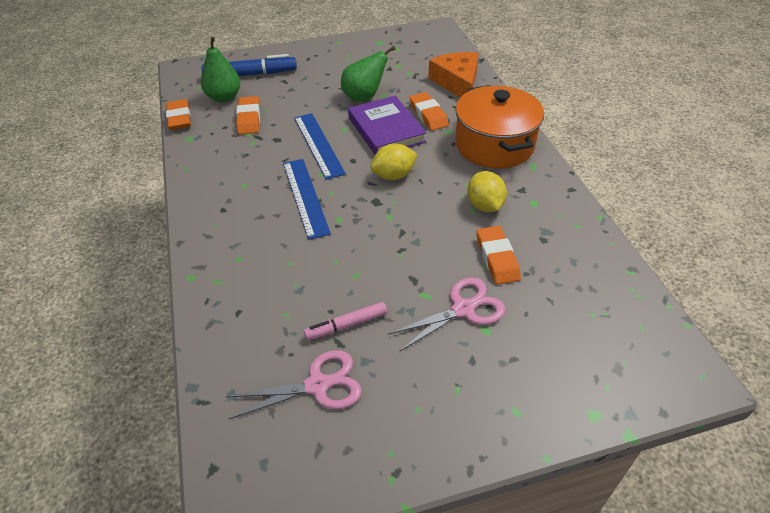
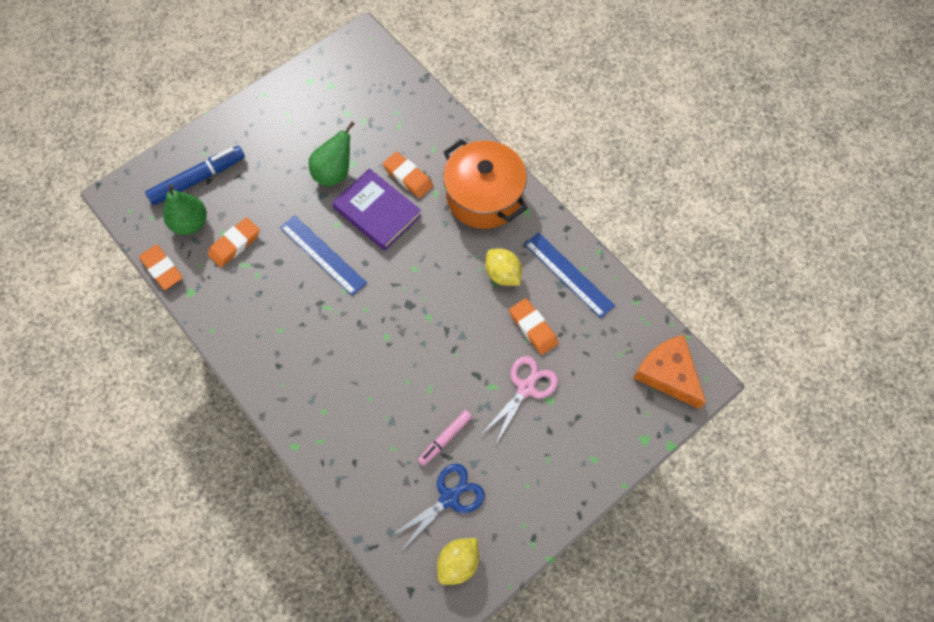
camera: 25 degrees left, 20 degrees up
pink scissors [225,350,362,419] -> blue scissors [389,464,485,550]
orange eraser [236,96,260,134] -> orange eraser turned 75 degrees clockwise [208,217,260,267]
blue ruler [283,159,331,240] -> blue ruler moved to [524,232,615,318]
yellow lemon [371,143,417,180] -> yellow lemon moved to [437,538,479,585]
orange cheese [428,52,479,97] -> orange cheese moved to [633,335,706,409]

